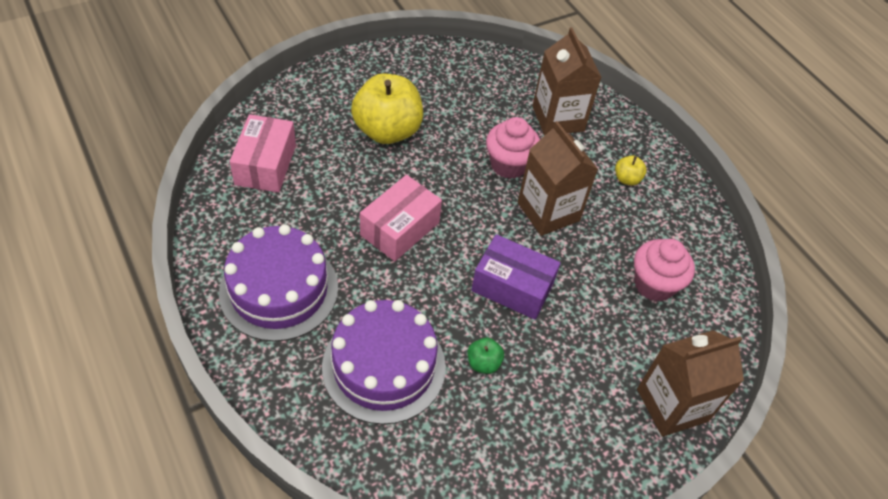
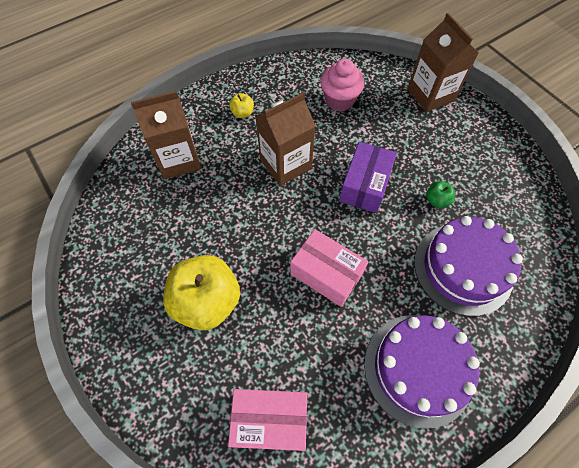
camera: 90 degrees left, 10 degrees up
pink cupcake [486,117,540,179] -> none

